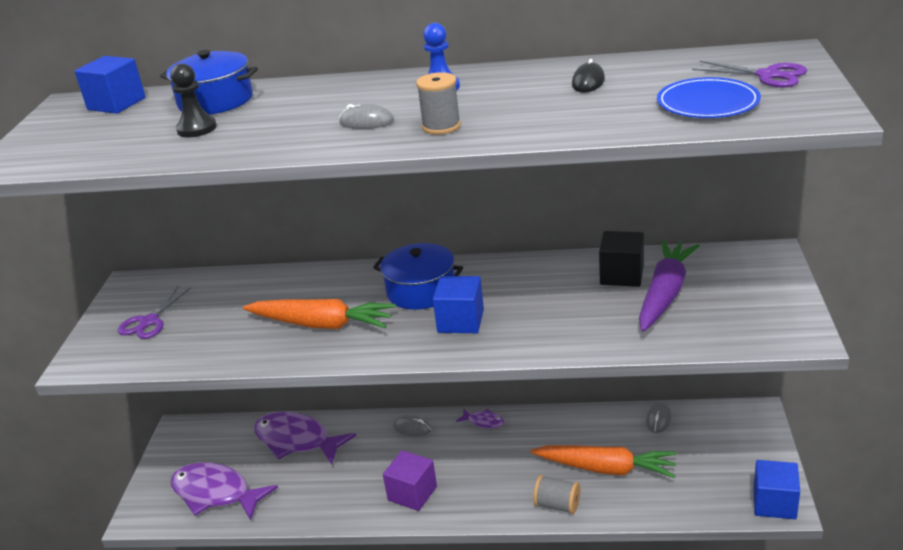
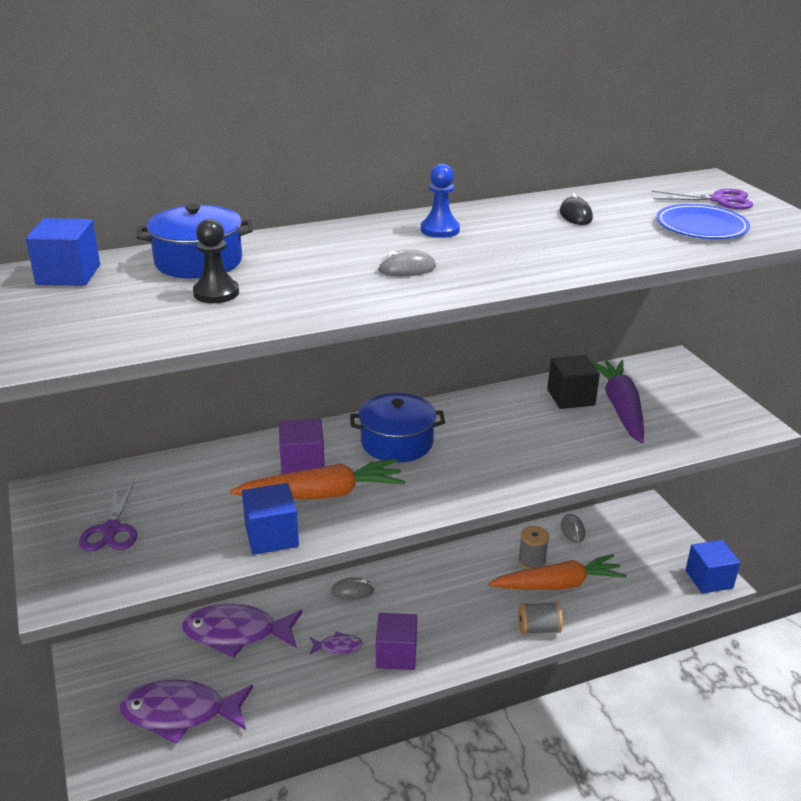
camera: 30 degrees left, 0 degrees up
grey spool [416,72,461,135] -> grey spool moved to [518,526,549,569]
blue cube [433,276,484,333] -> blue cube moved to [242,483,299,555]
purple fish [456,409,504,428] -> purple fish moved to [310,631,363,654]
none -> purple cube [279,418,325,474]

